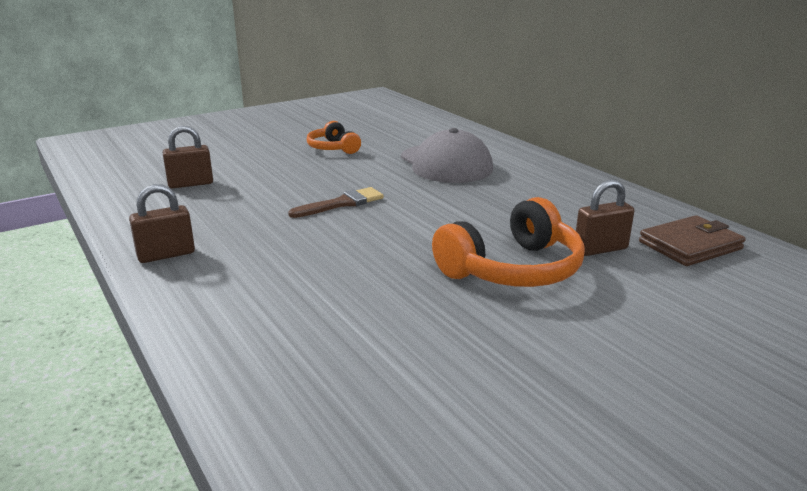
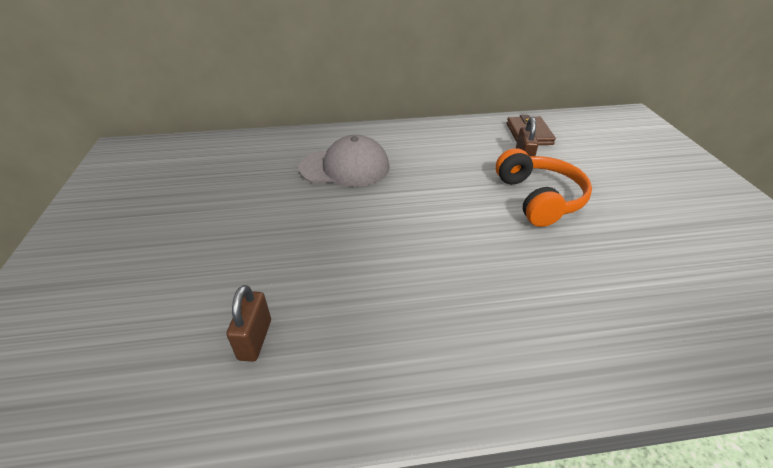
camera: 65 degrees left, 15 degrees up
brown padlock [129,184,195,263] -> none
brown brush [288,187,384,218] -> none
orange headphones [307,121,361,154] -> none

